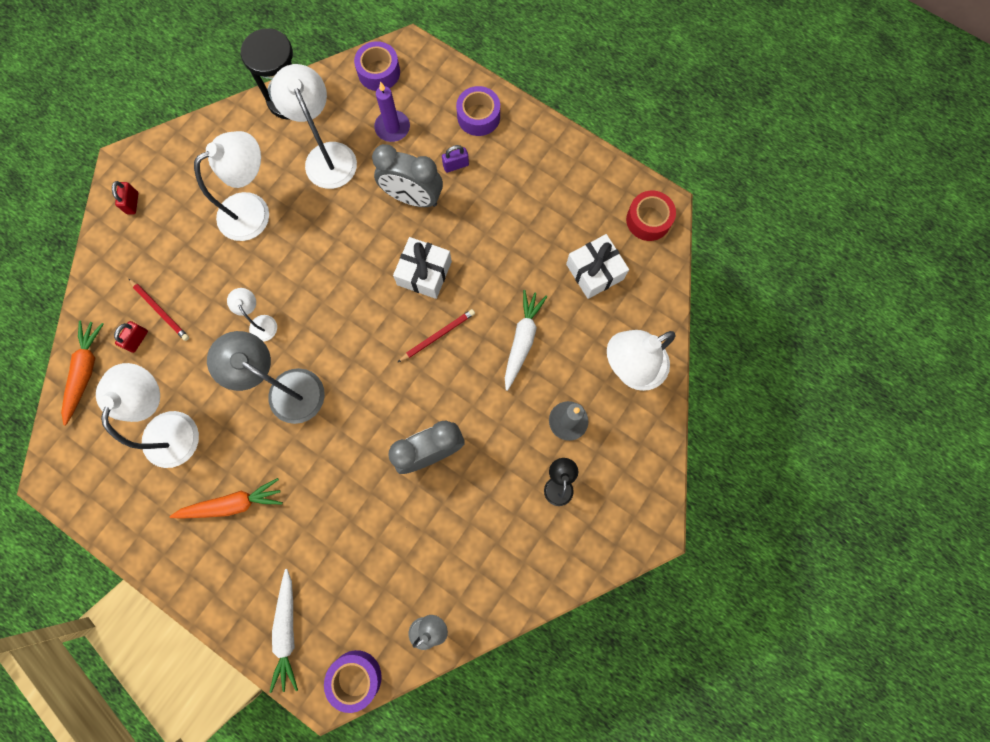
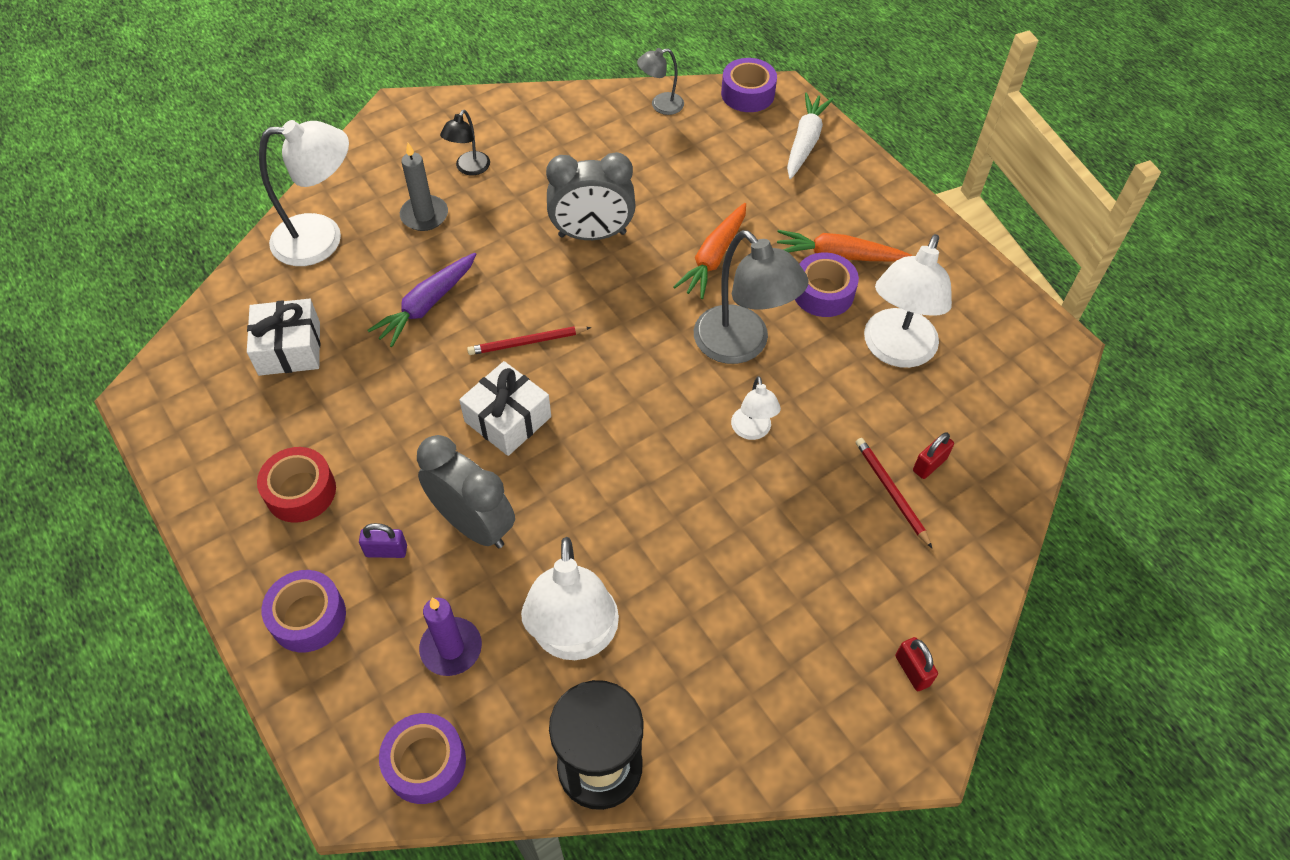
camera: 160 degrees left, 20 degrees down
orange carrot [61,321,104,426] -> orange carrot moved to [673,203,746,299]
red padlock [112,181,139,214] -> red padlock turned 45 degrees counterclockwise [895,637,938,691]
white lamp [194,131,269,241] -> none
white carrot [505,290,547,391] -> purple carrot [367,253,476,347]
red tape [626,191,676,241] -> red tape moved to [257,447,336,523]
none -> purple tape [795,253,859,317]

